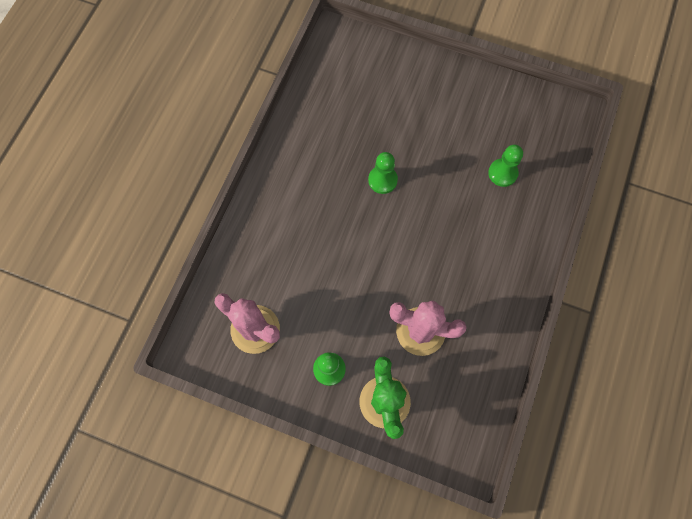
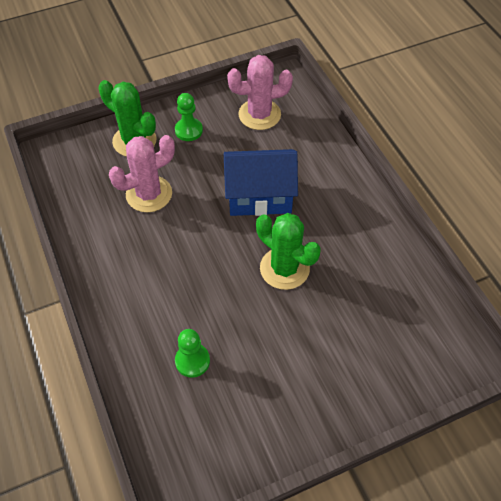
camera: 135 degrees right, 15 degrees down
green pawn [368,152,398,194] -> green cactus [256,213,321,290]
none -> blue house [224,149,298,216]

